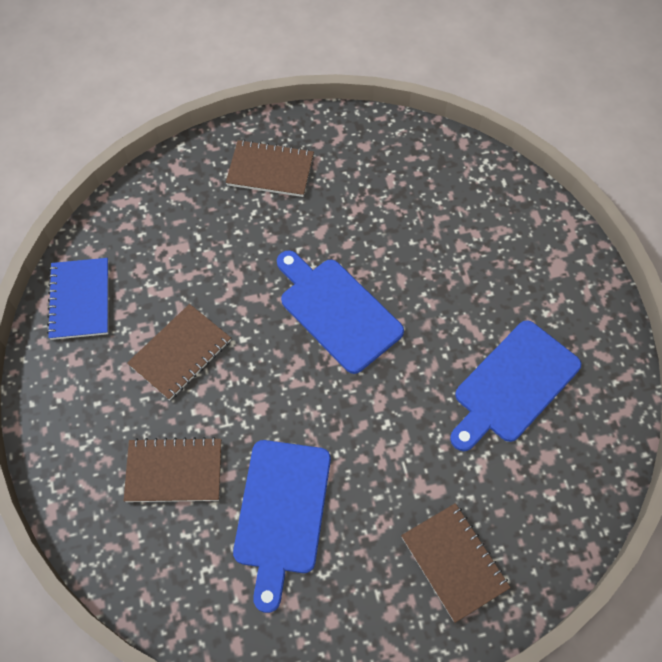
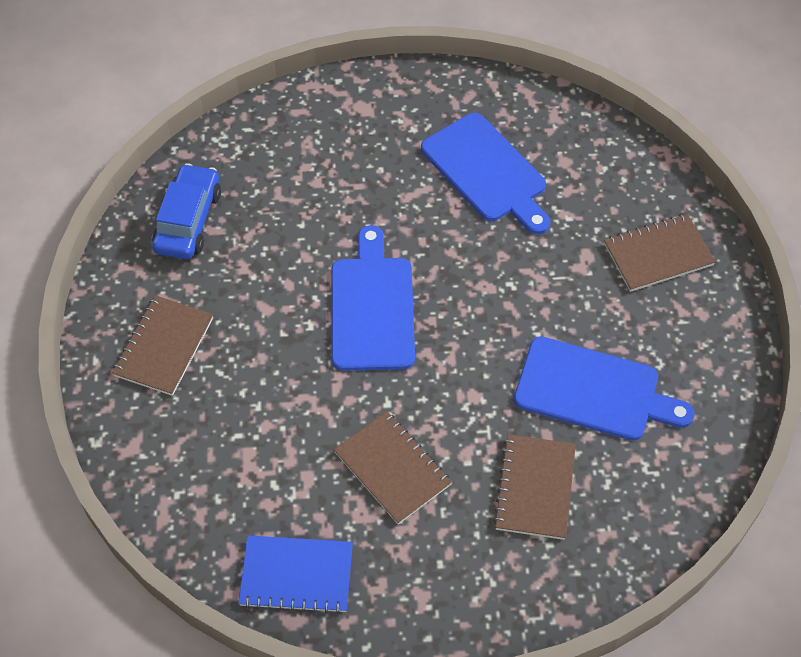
camera: 80 degrees left, 5 degrees down
blue cutting board [277,250,404,374] -> blue cutting board turned 120 degrees clockwise [331,225,415,371]
none -> blue car [152,163,221,259]

